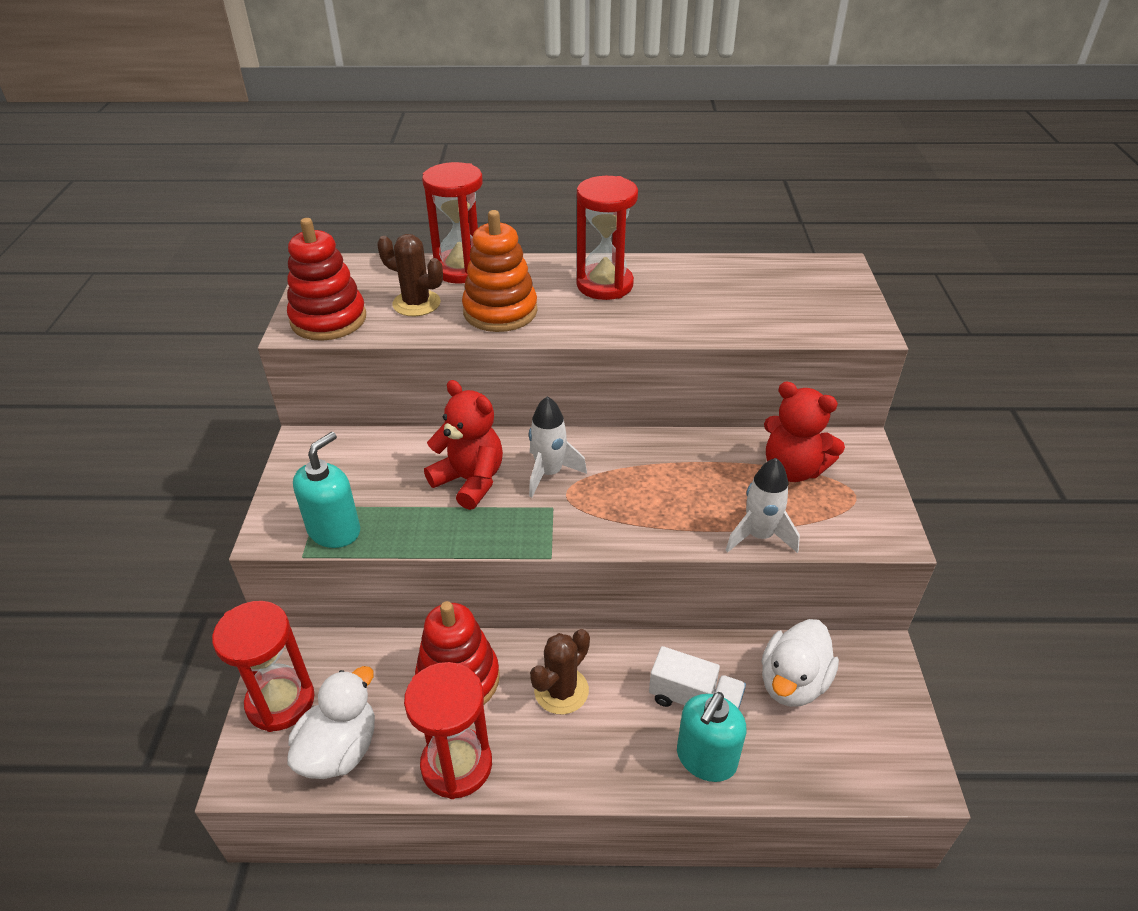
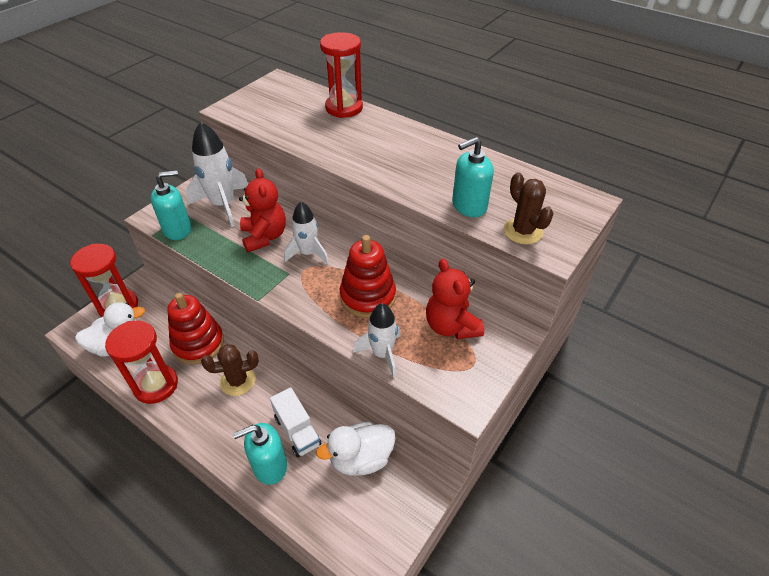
camera: 35 degrees right, 5 degrees up
red stacking toy [287,218,366,341] -> red stacking toy moved to [340,235,396,318]
brown cactus [377,234,443,316] -> brown cactus moved to [504,172,554,245]
orange stacking toy [462,210,537,332] -> none
red hourglass [577,176,638,300] -> none
none -> white rocket [186,121,248,227]
none -> turquoise soap dispenser [452,137,494,217]

